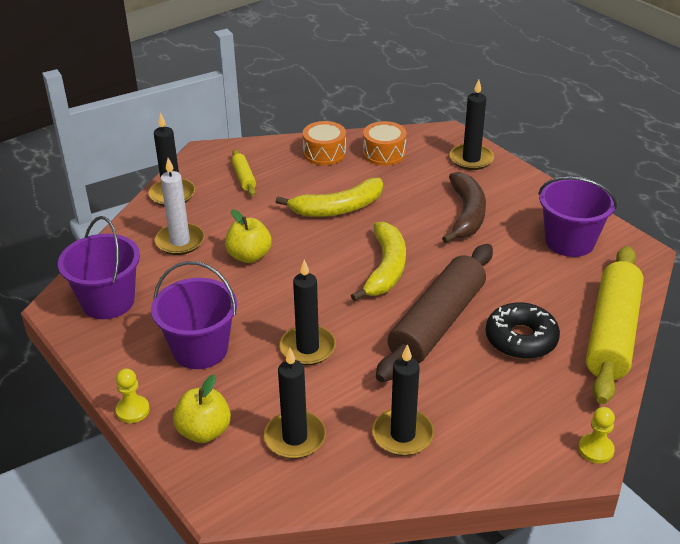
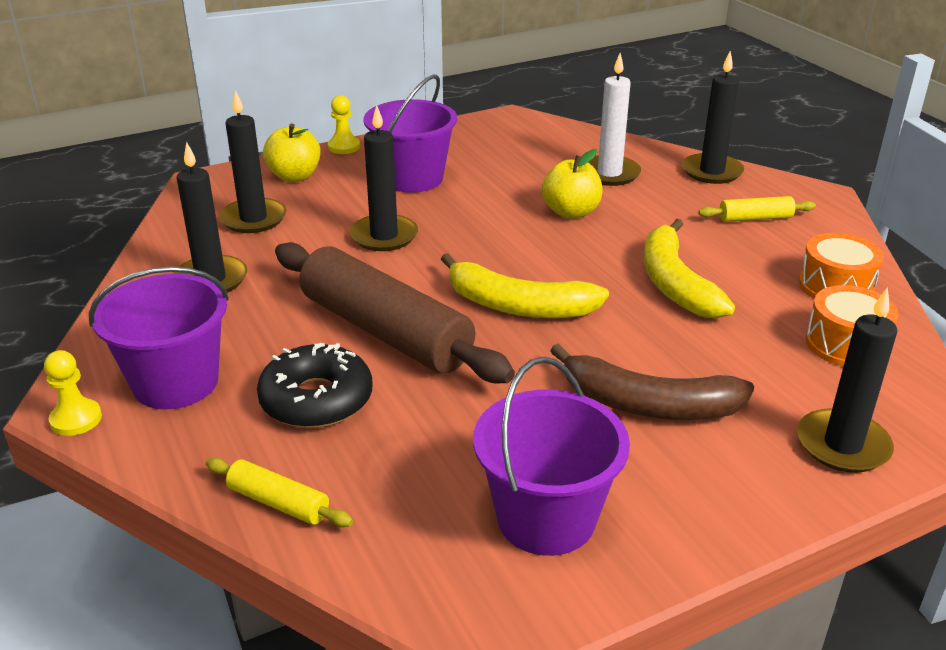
camera: 100 degrees right, 5 degrees down
purple bucket [58,216,140,319] -> purple bucket moved to [89,266,229,409]
yellow rolling pin [586,246,644,404] -> yellow rolling pin [206,458,353,527], size x0.43

